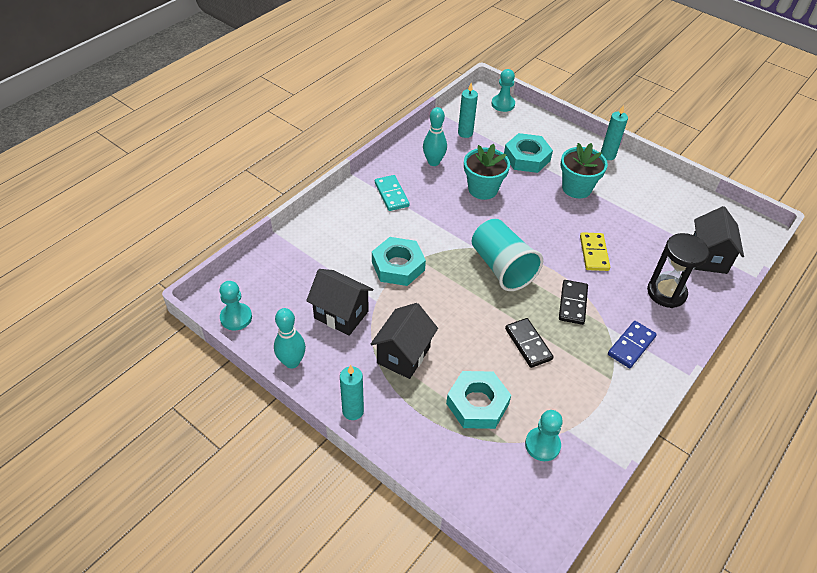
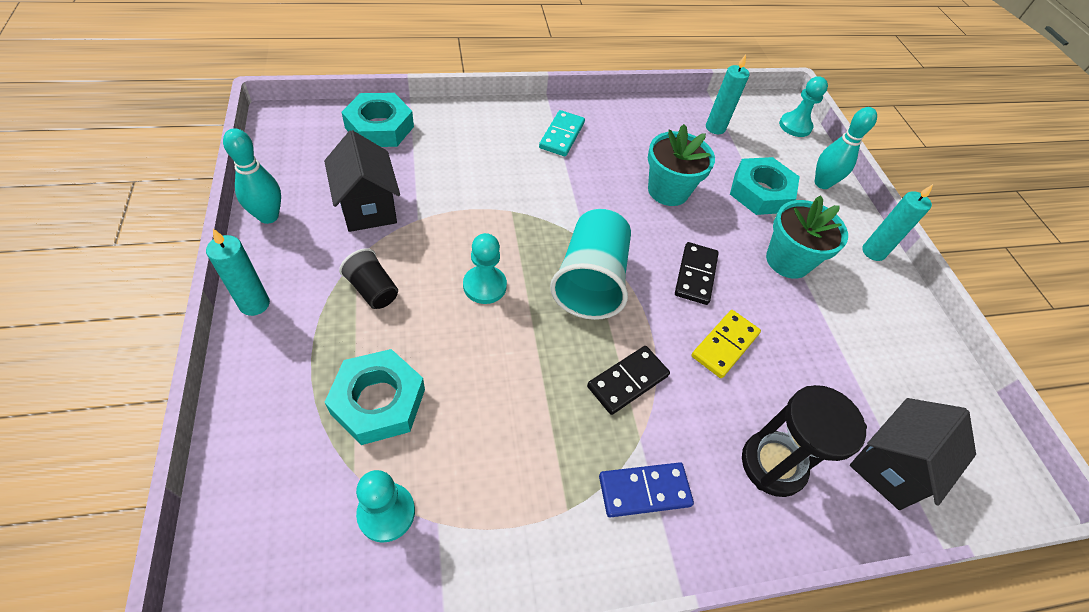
camera: 35 degrees right, 5 degrees up
turquoise pawn [220,281,252,330] -> turquoise pawn moved to [463,233,507,304]
black house [371,303,438,379] -> black cup [339,248,398,309]
turquoise nut [372,237,426,286] -> turquoise nut moved to [341,93,414,147]
turquoise bowling pin [423,107,447,166] -> turquoise bowling pin moved to [814,107,877,189]
black domino [505,318,554,368] -> black domino moved to [675,242,719,305]

